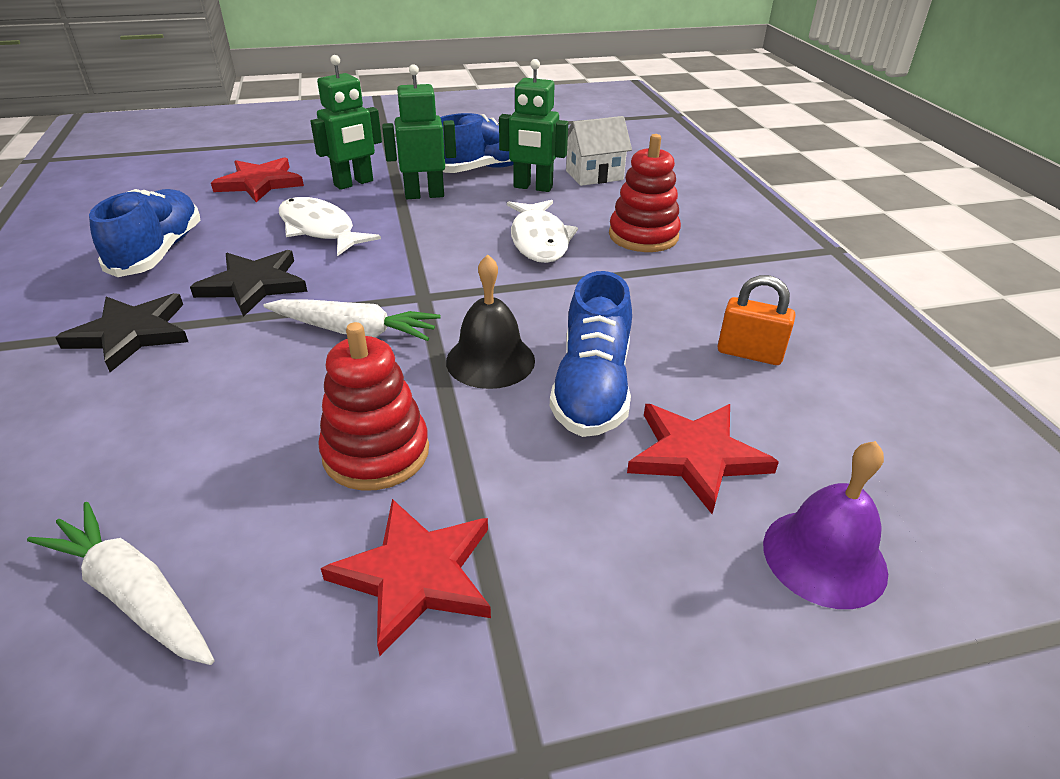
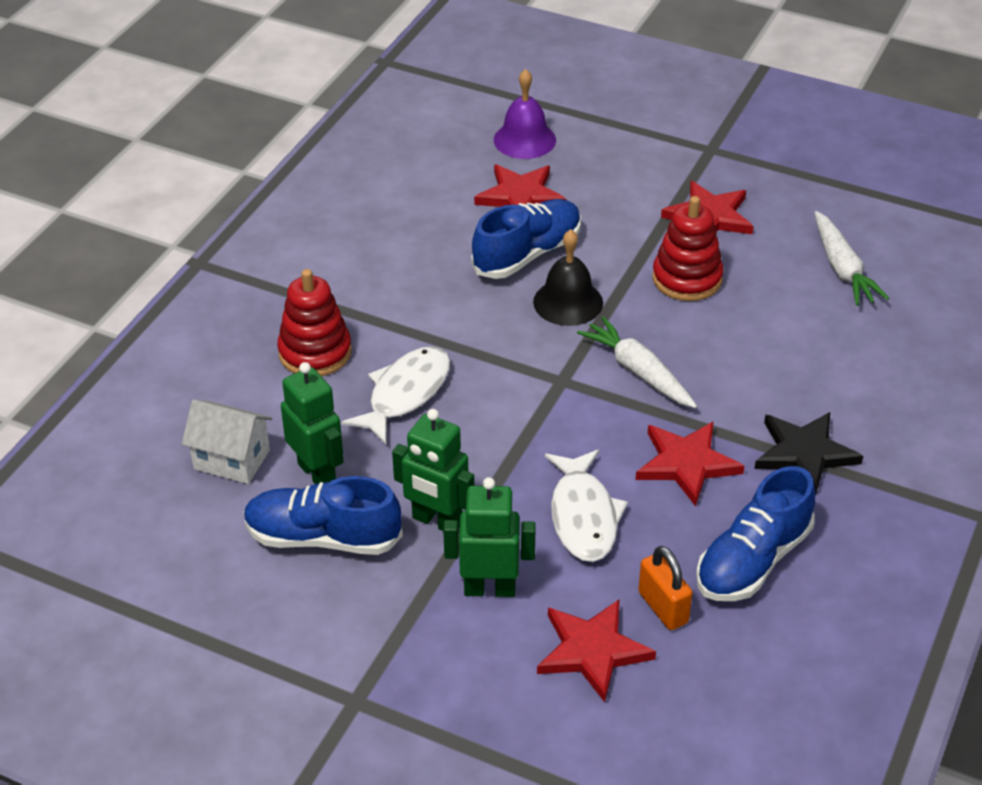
camera: 140 degrees left, 5 degrees up
black star [190,250,307,317] -> red star [636,422,744,506]
orange padlock [718,275,795,365] -> orange padlock moved to [638,546,692,630]

